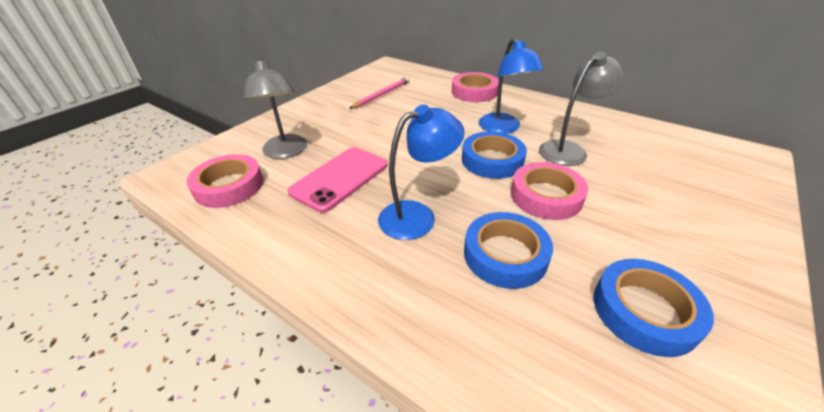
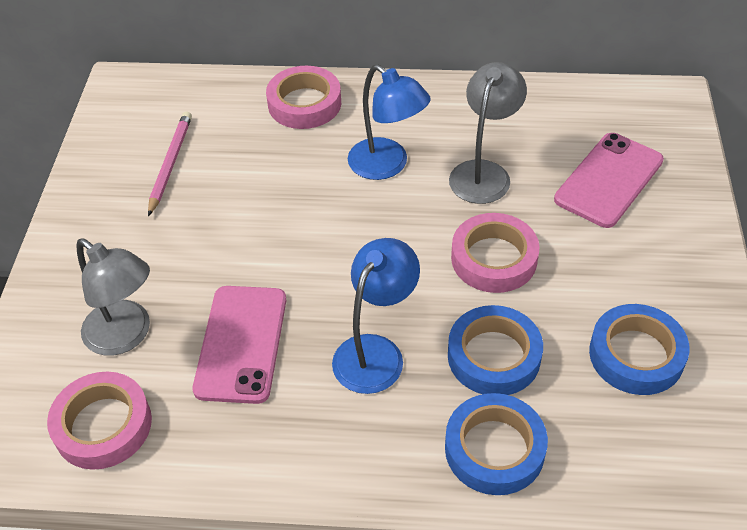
camera: 30 degrees left, 10 degrees up
blue tape [462,131,527,179] -> blue tape moved to [445,393,548,495]
none -> pink phone [554,133,664,228]

